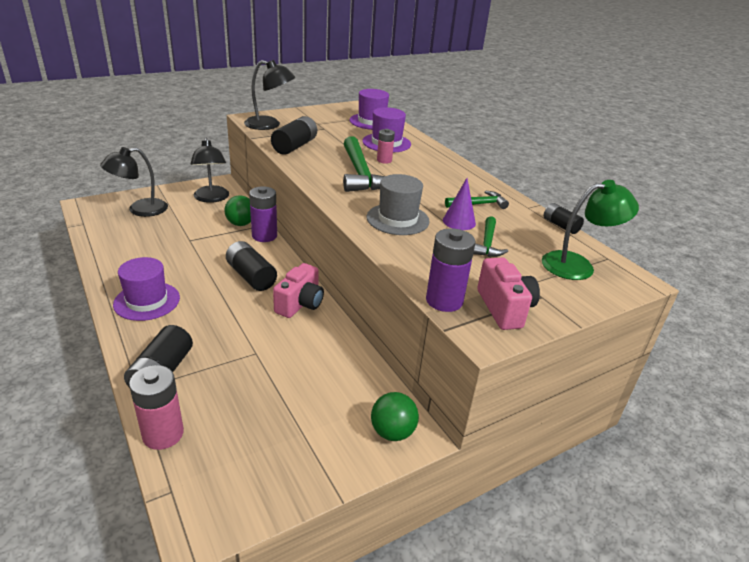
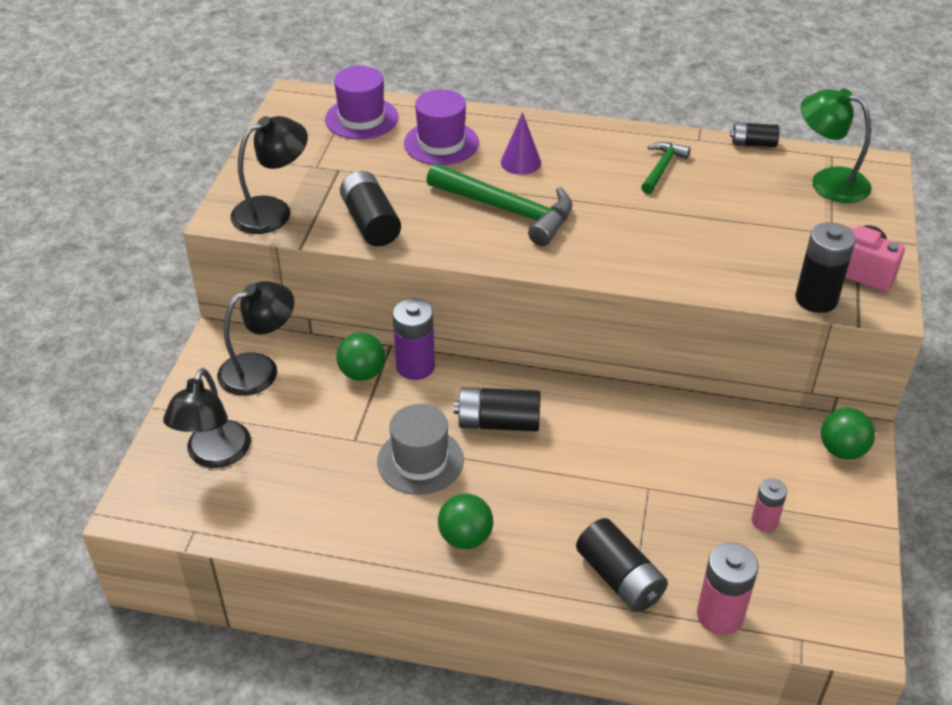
camera: 45 degrees left, 10 degrees up
purple hat [113,257,180,321] -> green ball [438,493,493,549]
black lamp [190,138,229,203] -> black lamp turned 60 degrees counterclockwise [217,281,294,396]
pink camera [273,263,324,318] -> none
grey hat [367,174,430,235] -> grey hat moved to [377,404,464,495]
pink battery [377,129,395,164] -> pink battery moved to [751,478,787,531]
purple battery [426,228,475,312] -> black battery [795,222,856,313]
purple cone [443,178,476,230] -> purple cone moved to [501,112,541,175]
green hammer [473,216,508,257] -> none
green lamp [542,180,639,280] -> green lamp turned 90 degrees counterclockwise [801,88,872,203]

